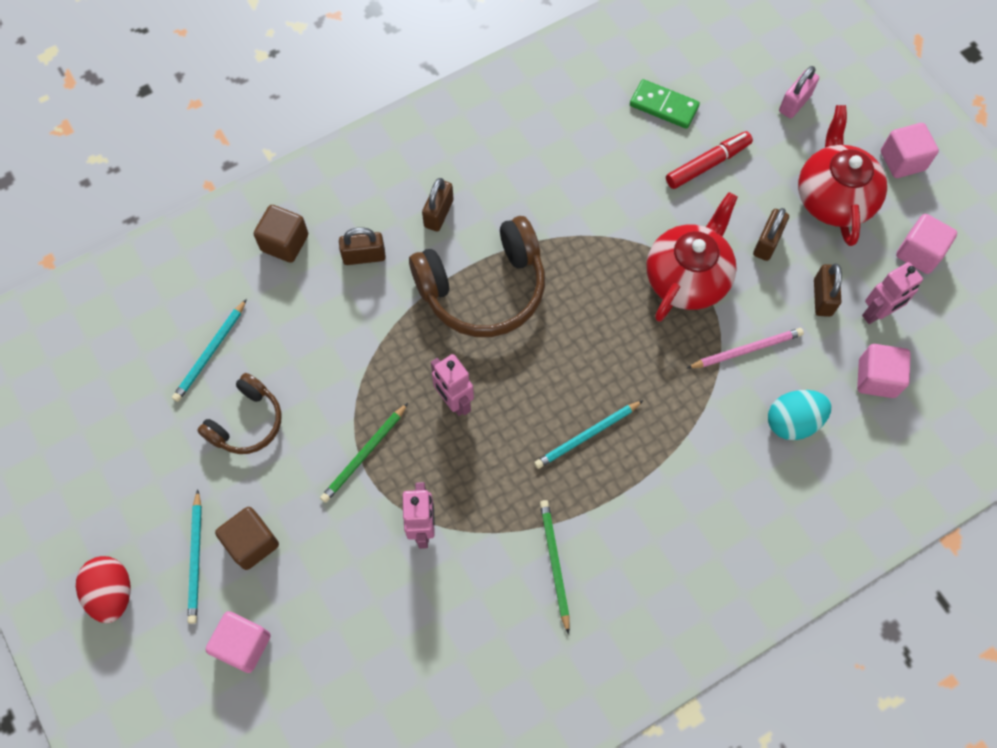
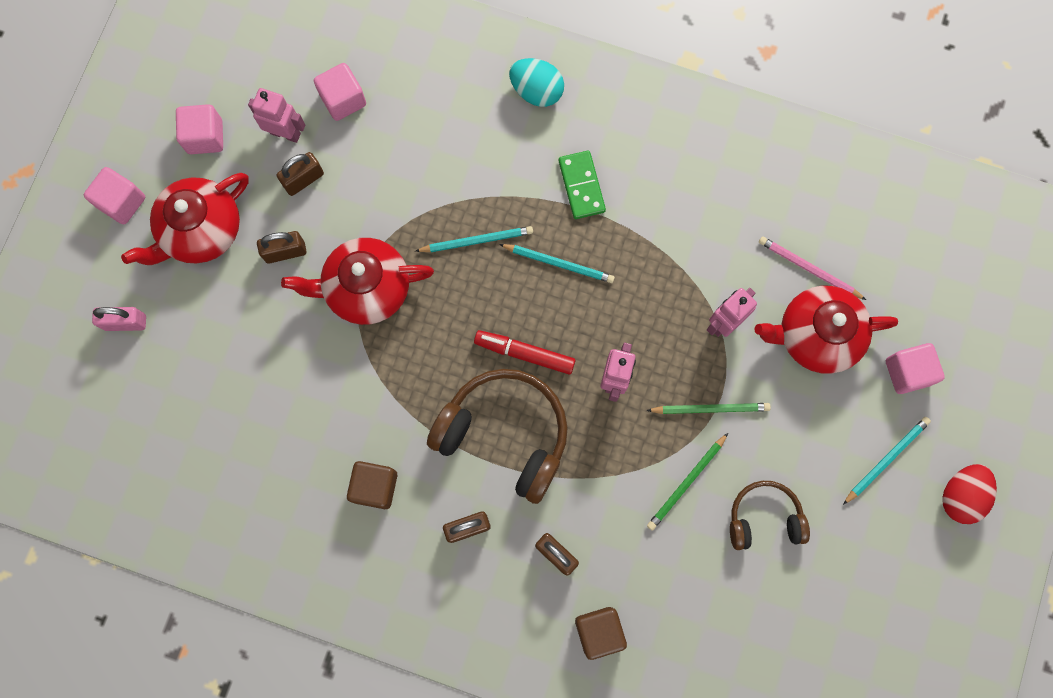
camera: 130 degrees left, 10 degrees up
turquoise pencil [172,299,247,402] -> turquoise pencil moved to [416,226,533,252]
brown cube [215,507,279,570] -> brown cube moved to [347,461,397,509]
green pencil [540,500,570,634] -> green pencil moved to [647,433,728,531]
green domino [630,79,700,129] -> green domino moved to [559,151,606,219]
red marker [666,131,753,189] -> red marker moved to [474,330,576,375]
pink pencil [687,328,804,368] -> pink pencil moved to [759,236,866,300]
turquoise egg [768,390,831,440] -> turquoise egg moved to [509,58,564,107]
none -> red teapot [754,286,898,374]

